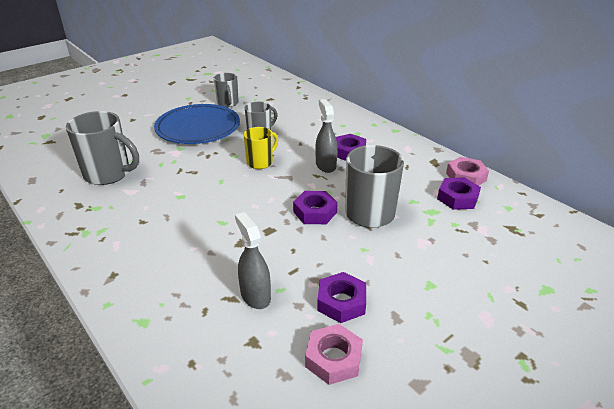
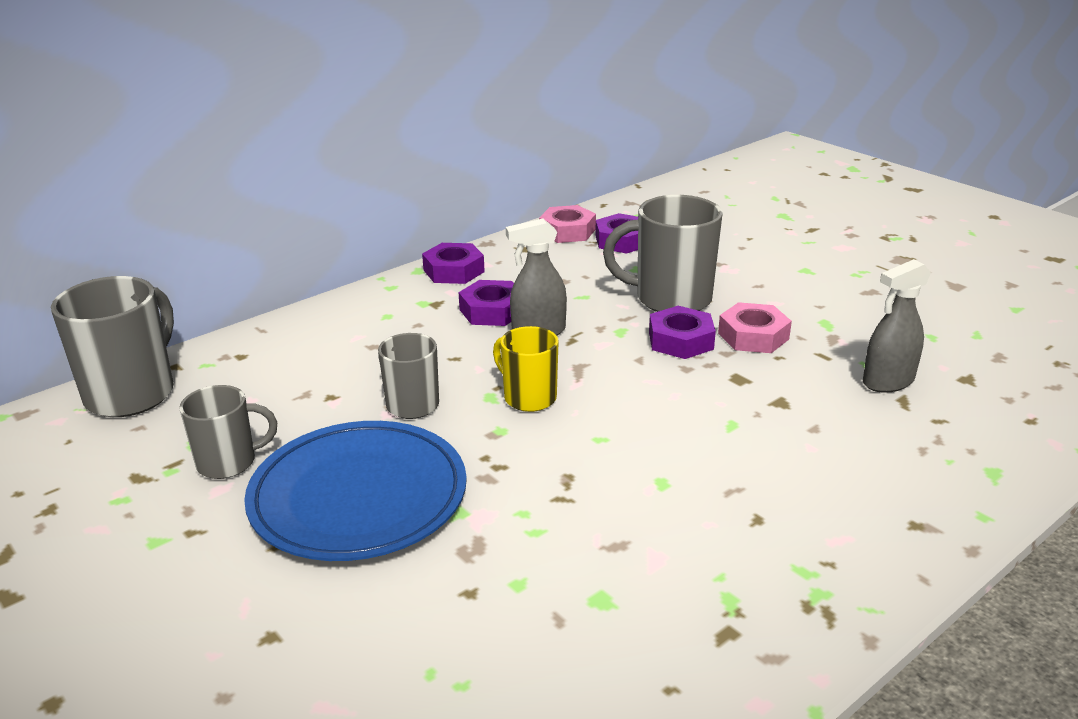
camera: 90 degrees left, 5 degrees down
grey mug [66,111,139,185] -> grey mug moved to [51,276,174,417]
pink nut [305,324,363,385] -> pink nut moved to [718,302,792,353]
purple nut [317,272,366,323] -> purple nut moved to [422,243,485,284]

